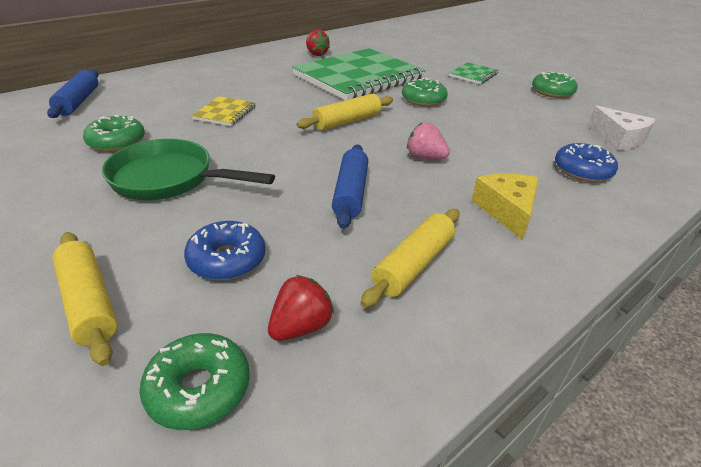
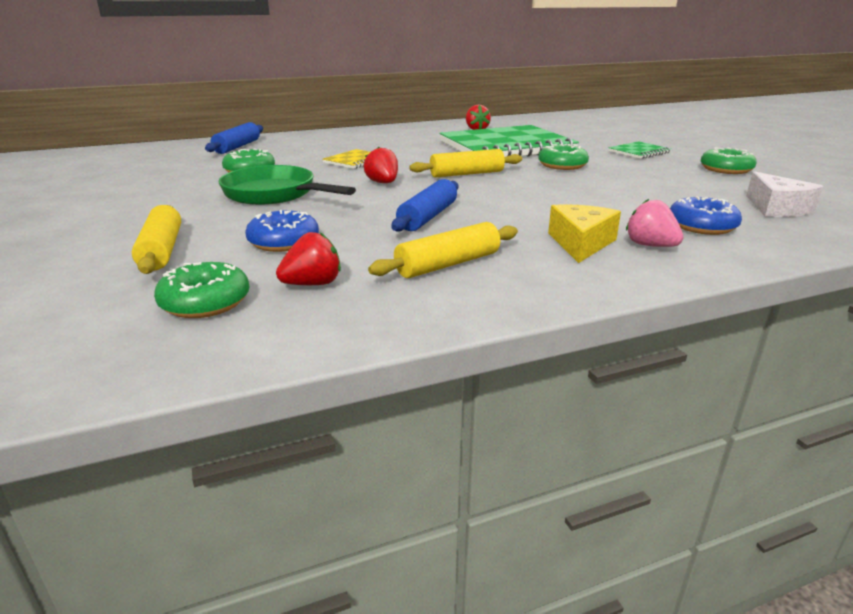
camera: 20 degrees right, 10 degrees down
pink strawberry [407,122,450,159] -> pink strawberry moved to [626,199,684,247]
none -> red strawberry [364,147,398,183]

